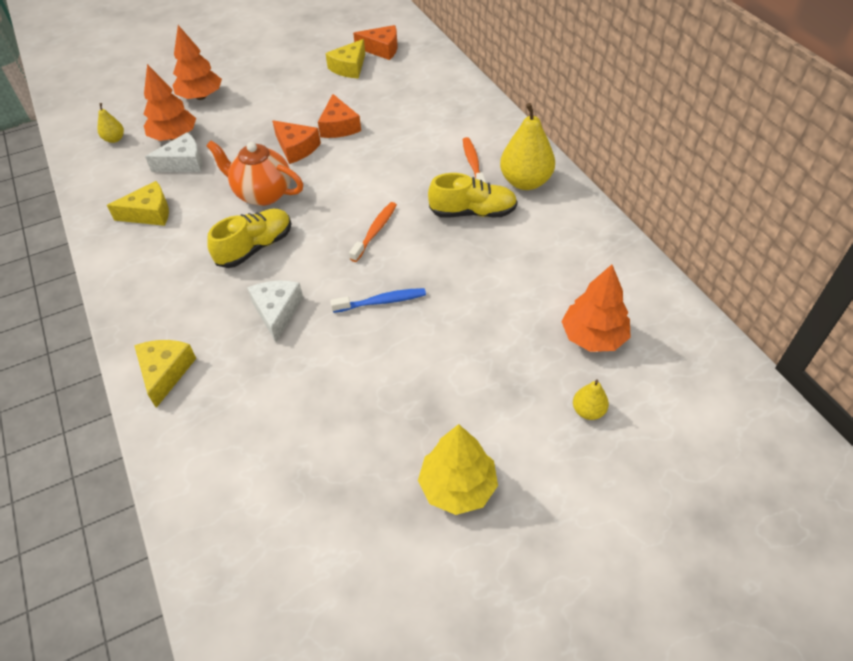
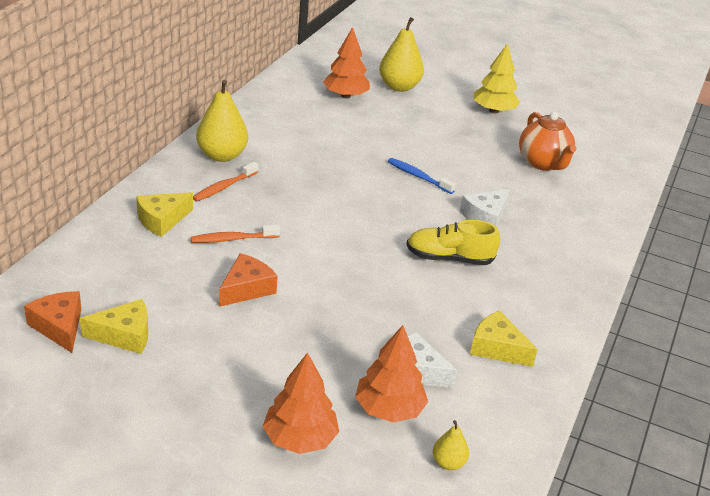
camera: 135 degrees left, 15 degrees down
yellow cheese [134,340,196,408] -> yellow cheese moved to [136,192,193,237]
orange teapot [206,141,303,206] -> orange teapot moved to [519,112,577,171]
orange cheese [272,120,321,164] -> none
orange toothbrush [349,202,397,262] -> orange toothbrush moved to [191,225,280,243]
yellow shoe [428,173,518,218] -> none
yellow pear [573,380,609,420] -> yellow pear [379,17,424,92], size x2.02

